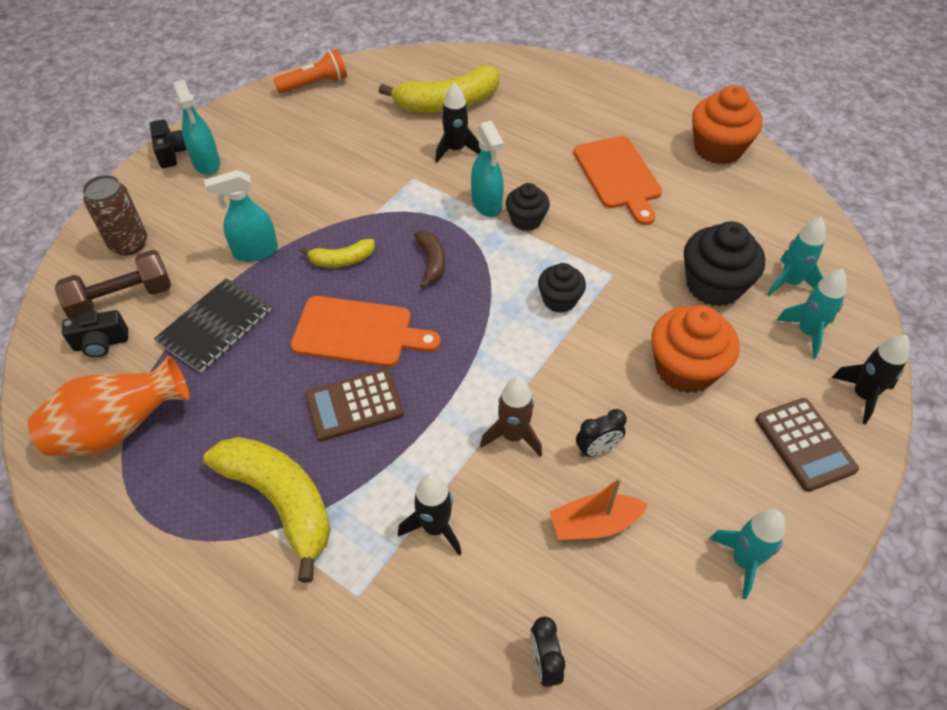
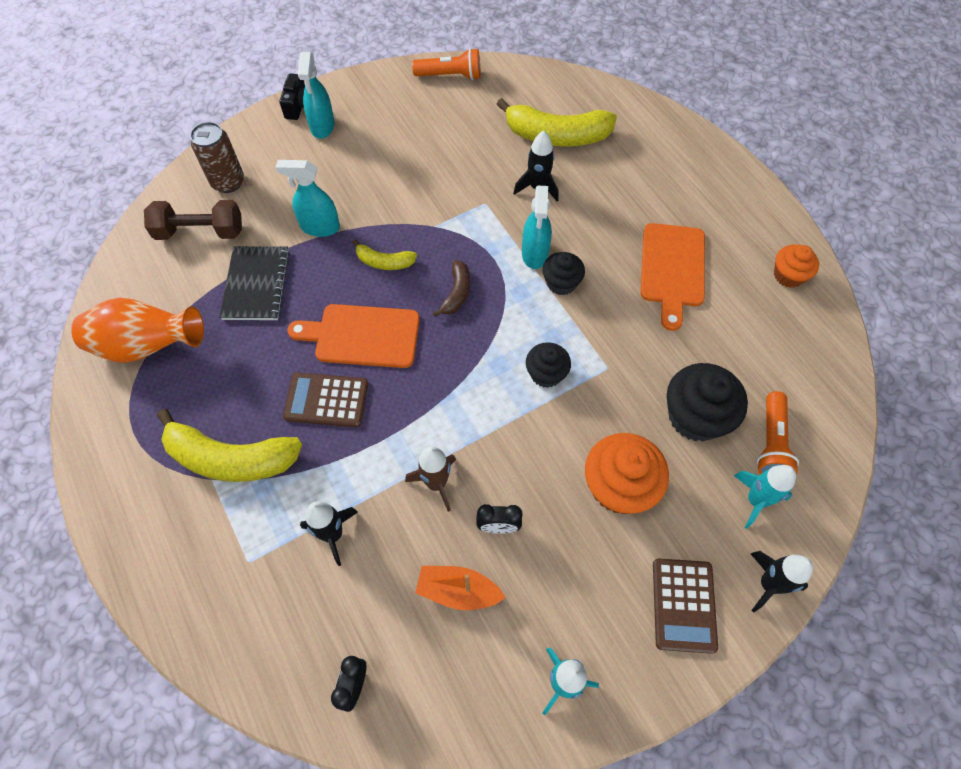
camera: 25 degrees right, 10 degrees up
black camera [62,310,128,358] -> none
black notebook [154,278,271,373] -> black notebook turned 60 degrees counterclockwise [220,246,290,320]
yellow banana [203,437,331,583] -> yellow banana turned 120 degrees clockwise [157,409,302,482]
orange cutting board [291,296,441,367] -> orange cutting board turned 150 degrees clockwise [288,304,420,368]
orange cupcake [692,85,763,165] -> orange cupcake [774,245,819,288], size x0.60
turquoise rocket [767,217,826,296] -> orange flashlight [757,391,799,475]

